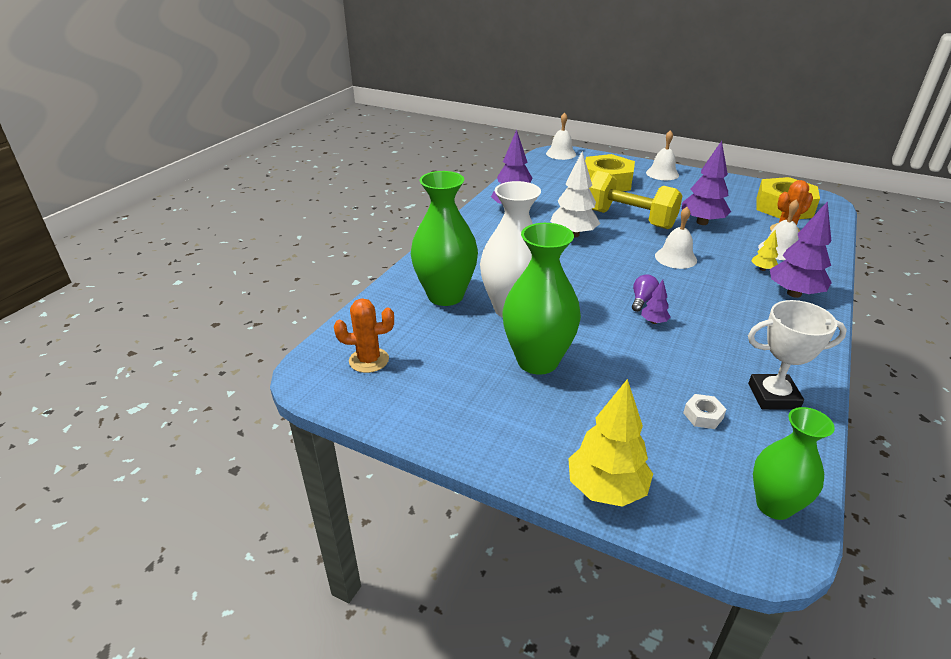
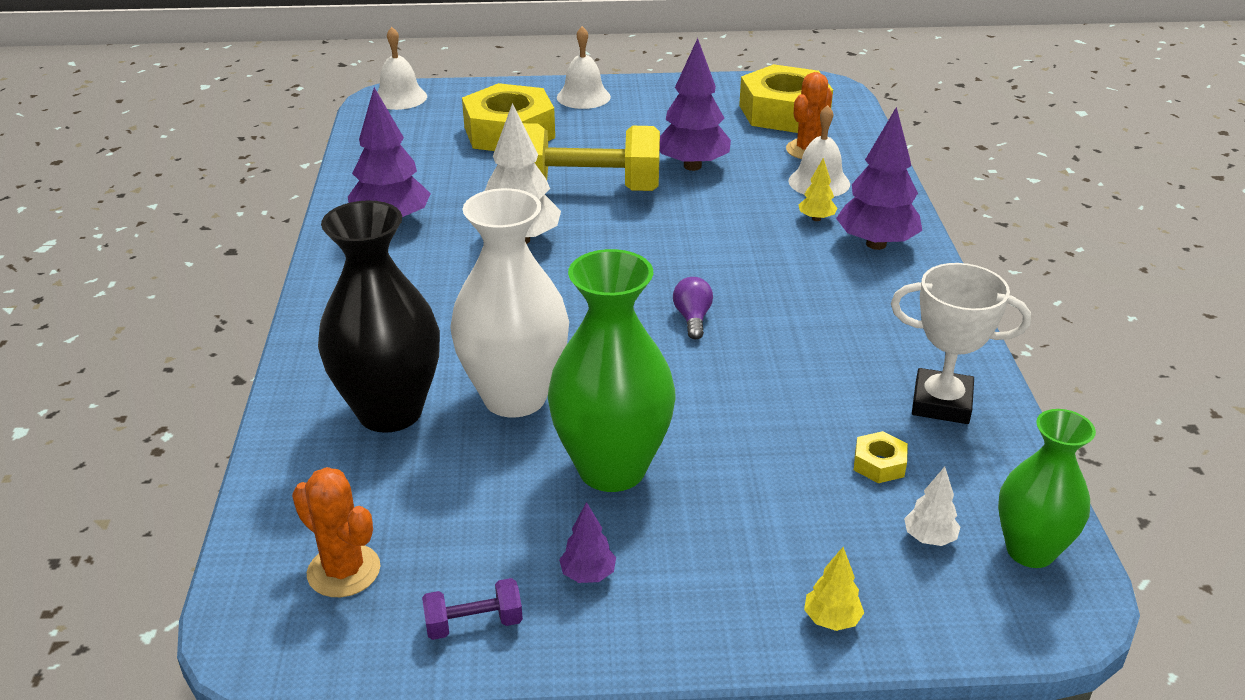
camera: 30 degrees left, 0 degrees up
orange cactus [334,298,394,373] -> orange cactus turned 75 degrees clockwise [292,467,380,597]
green vase [411,171,478,306] -> black vase [318,200,440,433]
yellow tree [568,379,653,507] -> yellow tree [804,547,864,631], size x0.47
purple tree [641,280,670,324] -> purple tree moved to [559,502,616,583]
white bell [655,207,697,269] -> none
white nut [683,394,726,429] -> yellow nut [854,431,908,483]
white trophy [748,300,847,410] -> white trophy turned 45 degrees clockwise [891,263,1031,424]
none -> purple dumbbell [422,578,523,640]
none -> white tree [904,467,960,546]

